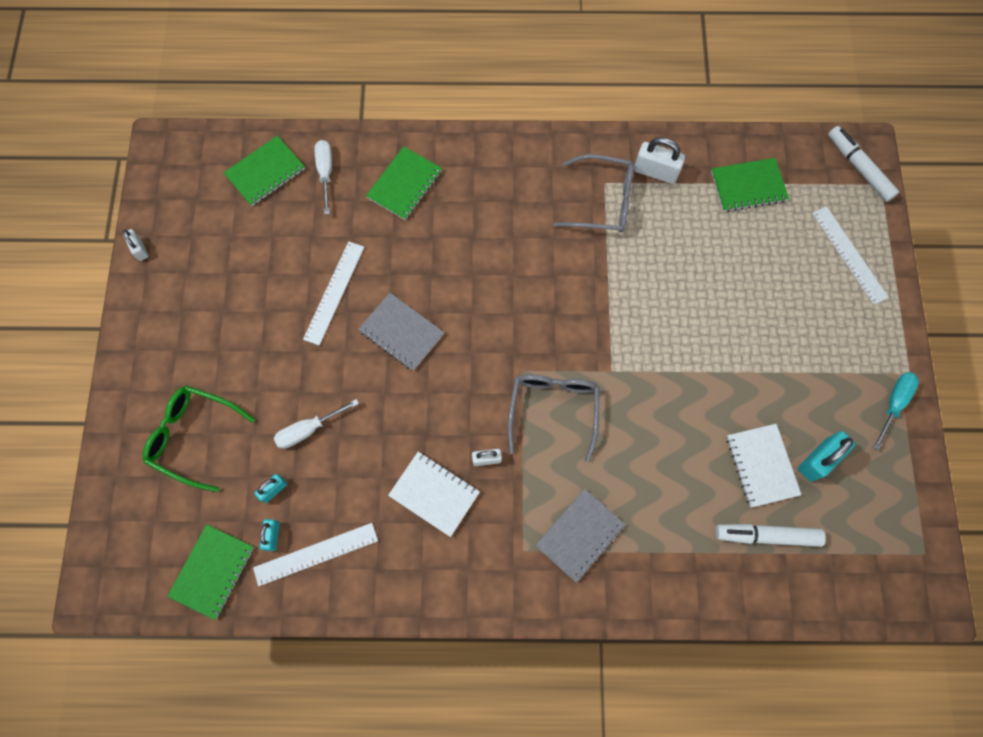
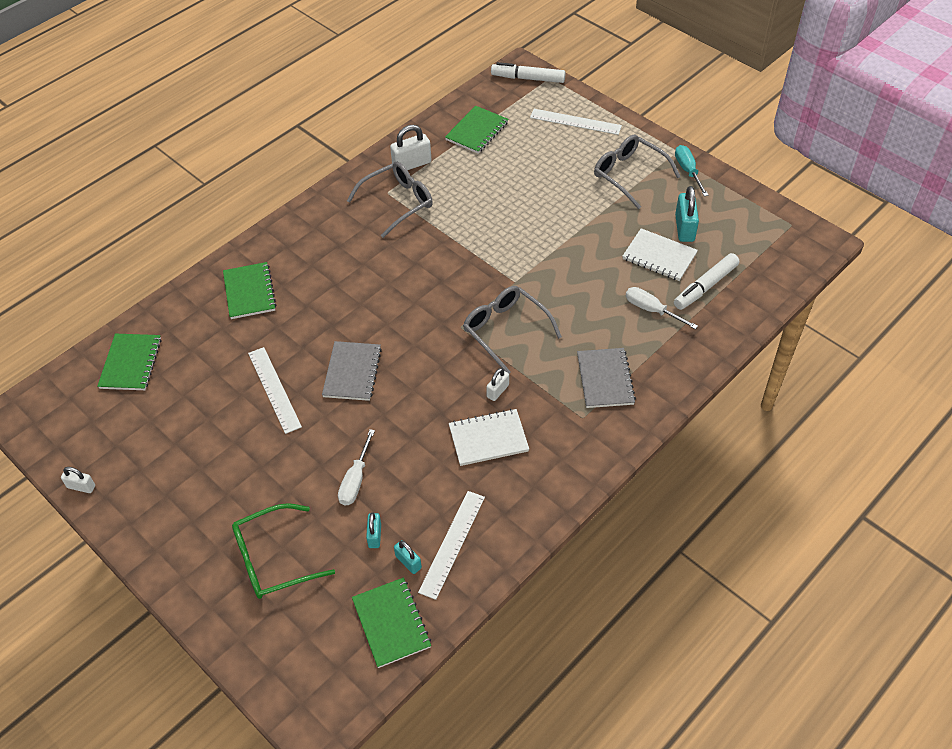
camera: 45 degrees left, 20 degrees down
white screwdriver [315,140,332,215] -> white screwdriver moved to [626,287,698,329]
grey notebook [358,293,444,371] -> grey notebook turned 75 degrees counterclockwise [322,341,382,401]
none -> grey glasses [594,135,680,209]

